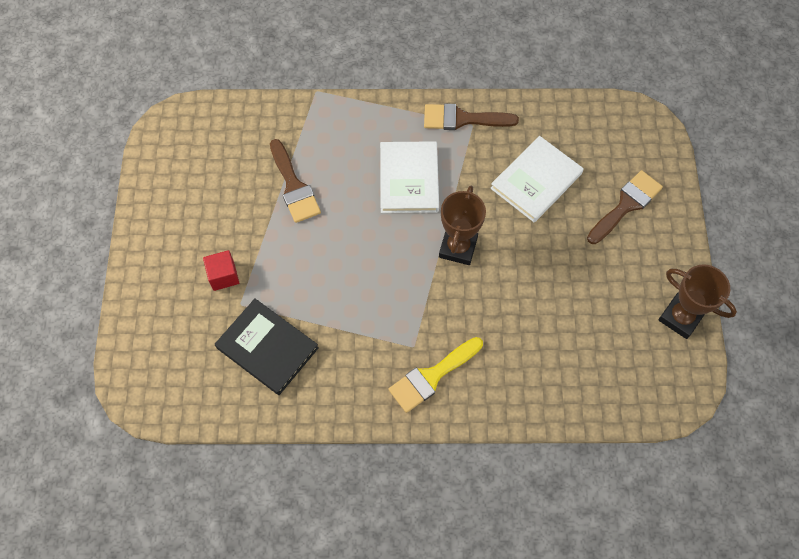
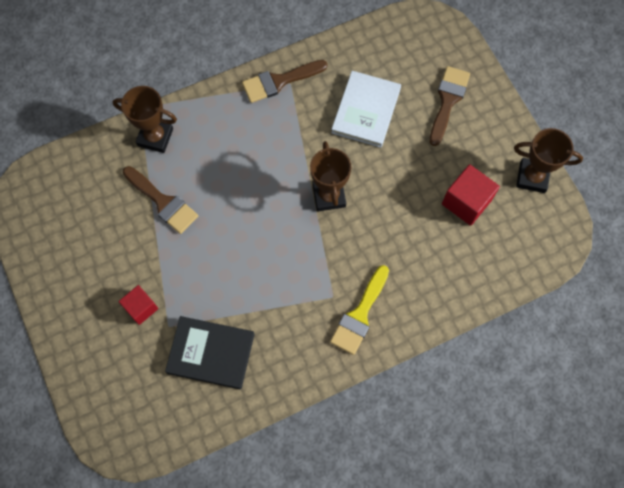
camera: 25 degrees left, 5 degrees up
white book [380,141,439,213] -> none
none -> brown trophy [113,86,177,153]
none -> red cube [442,164,500,226]

